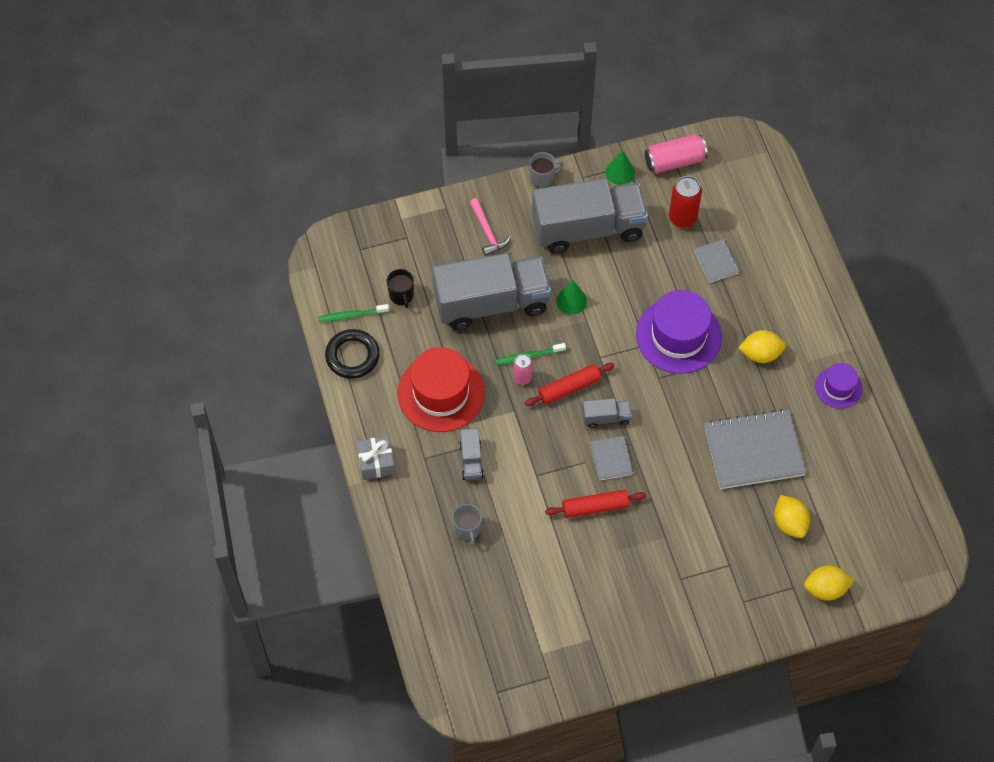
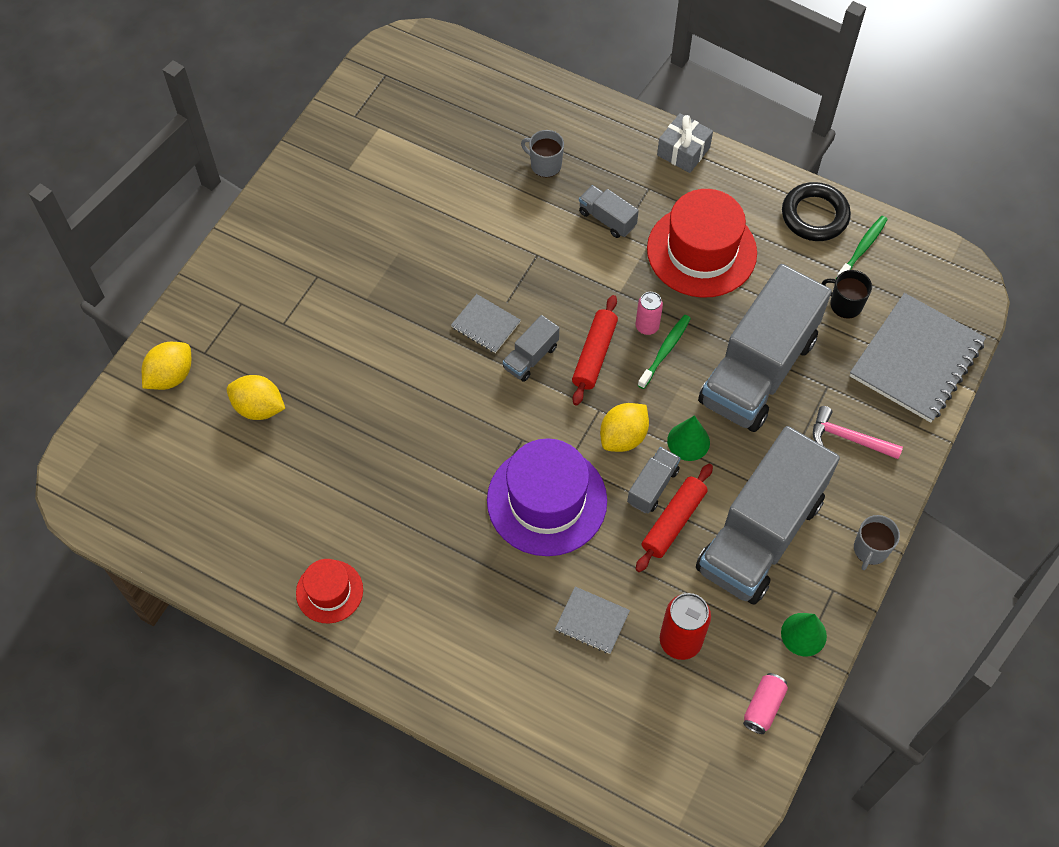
camera: 135 degrees right, 0 degrees up
red rolling pin [545,489,646,518] -> red rolling pin moved to [636,464,713,572]
pink can [645,135,708,173] -> pink can [743,673,788,734], size x0.62
grey notebook [704,409,806,489] -> grey notebook moved to [850,293,986,423]
yellow lemon [739,330,786,363] -> yellow lemon moved to [600,403,649,452]
purple hat [815,363,863,409] -> red hat [296,559,363,623]
none -> grey truck [627,447,681,513]

